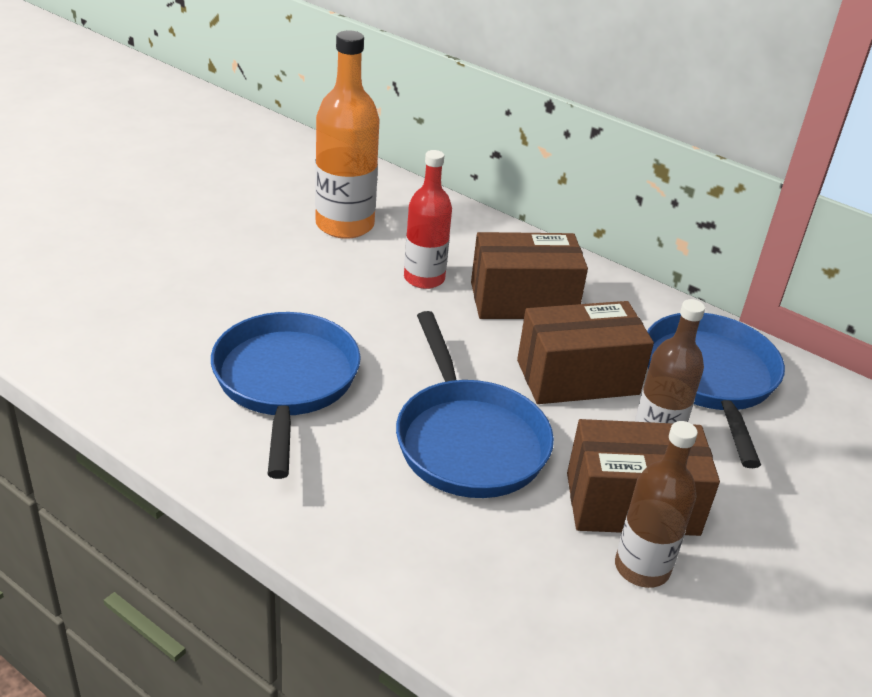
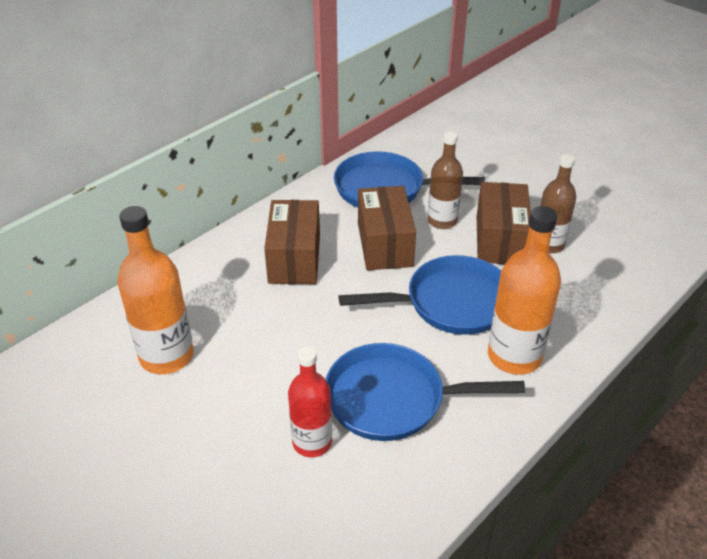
camera: 80 degrees left, 5 degrees up
red bottle [404,150,452,289] -> red bottle moved to [288,347,332,457]
none -> orange bottle [488,206,561,375]

